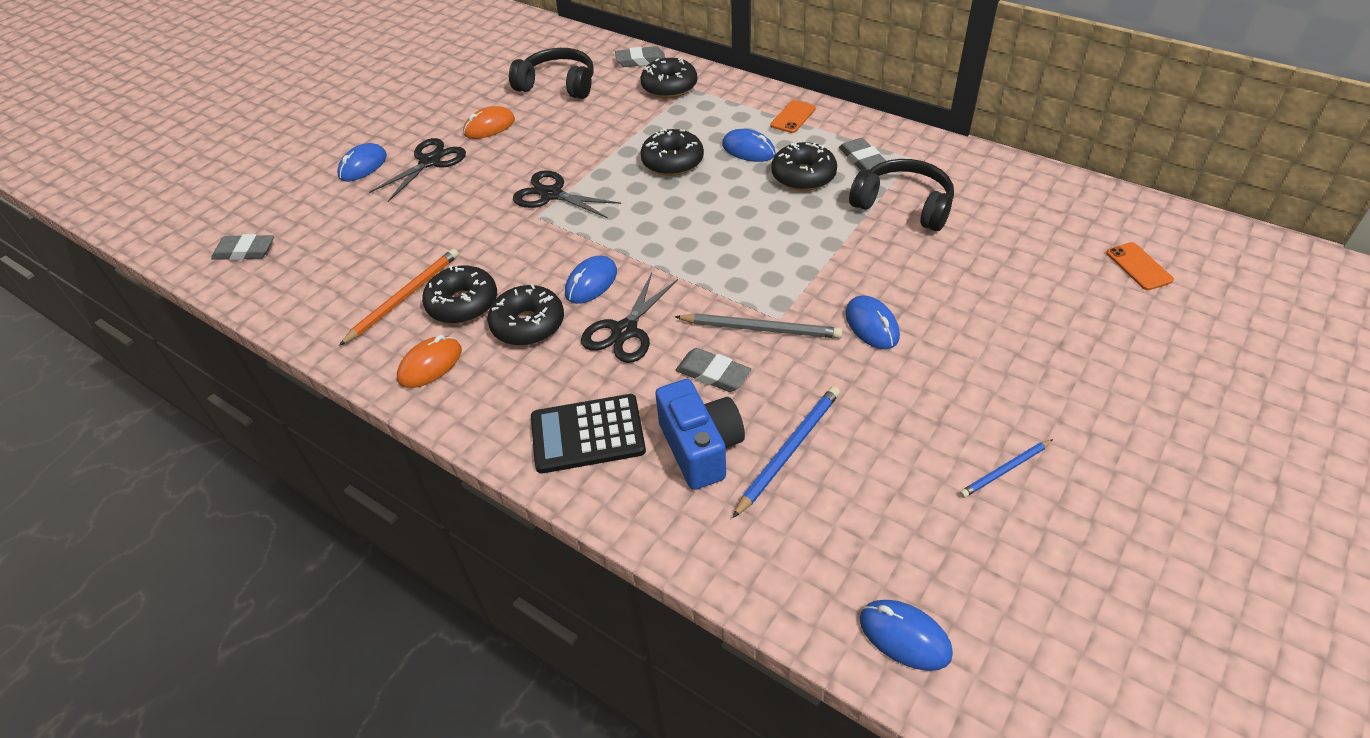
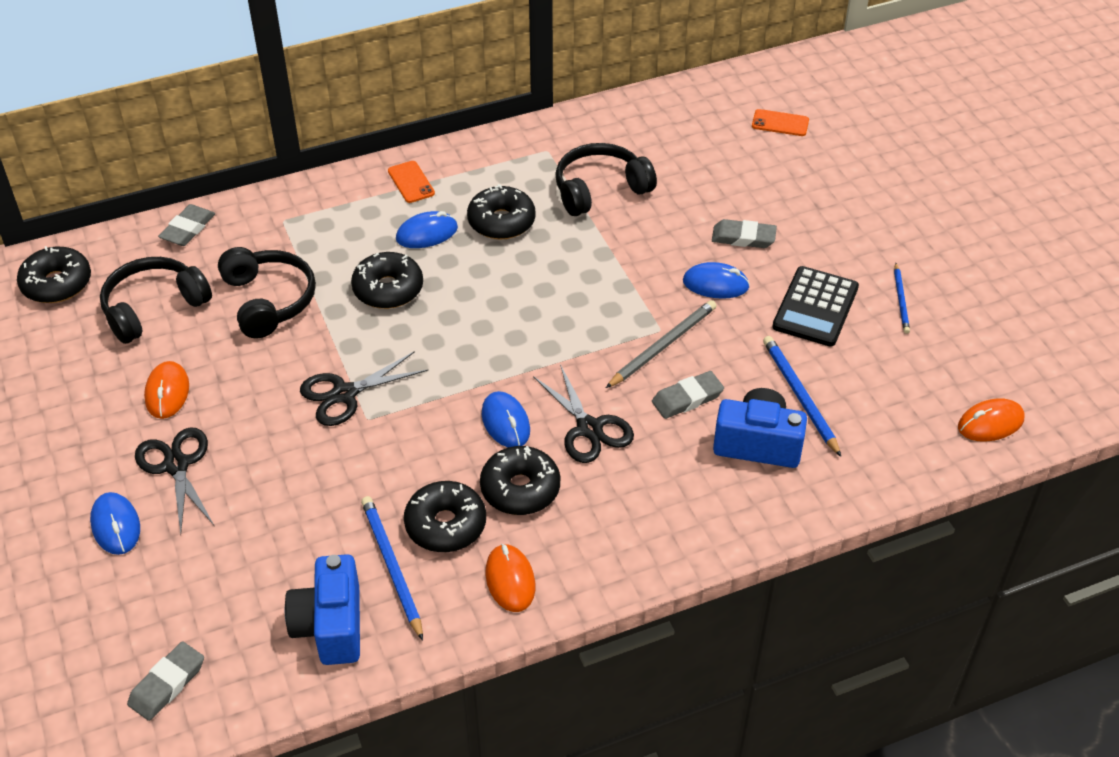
camera: 60 degrees left, 0 degrees up
orange pencil [339,249,459,346] -> blue pencil [361,496,423,641]
black calculator [531,394,646,474] -> black calculator moved to [772,266,859,347]
black donut [640,57,697,98] -> black donut moved to [17,246,91,303]
grey eraser [839,138,886,171] -> grey eraser moved to [712,219,777,248]
blue mouse [860,600,953,671] -> orange mouse [958,398,1024,442]
none -> black headphones [218,247,316,338]
none -> blue camera [285,554,360,665]

